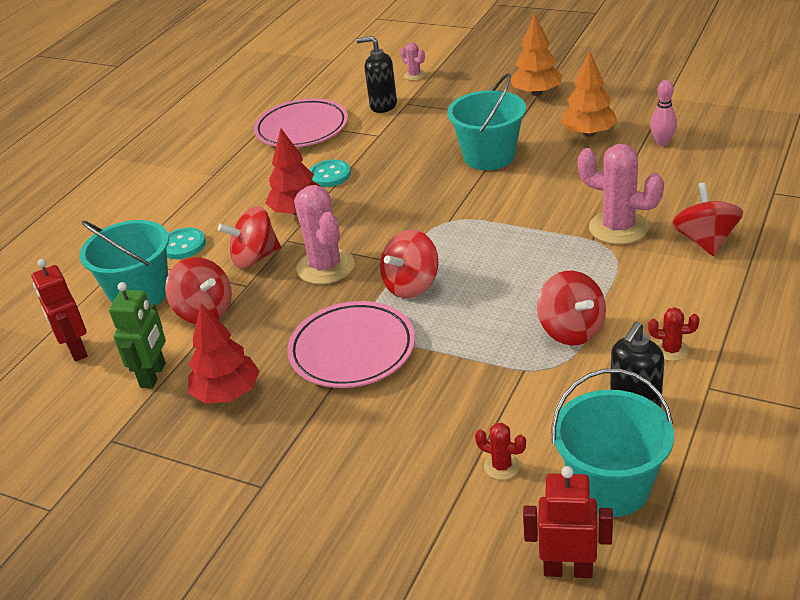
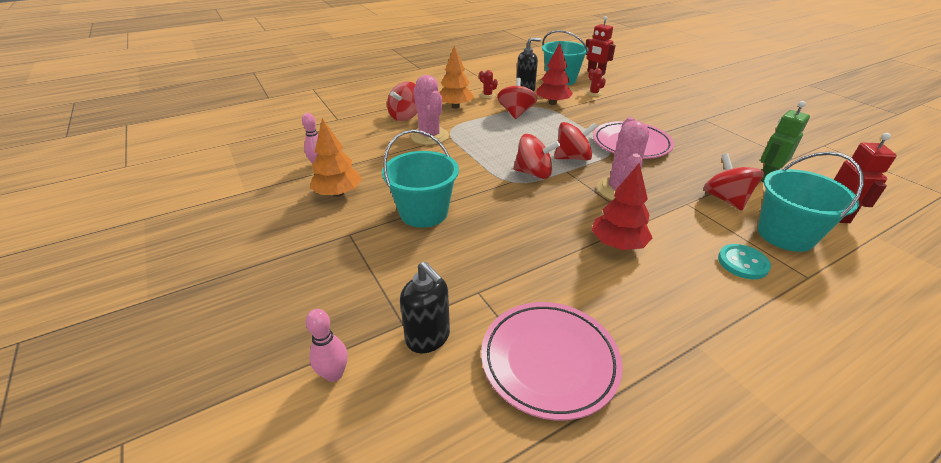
camera: 150 degrees left, 0 degrees up
red tree [188,303,260,404] -> red tree moved to [536,43,573,105]
red spinning top [218,206,281,269] -> red spinning top moved to [513,134,560,179]
turquoise button [309,159,351,187] -> none
pink cactus [400,42,426,81] -> pink bowling pin [306,309,348,382]
orange tree [511,14,562,96] -> orange tree moved to [440,45,474,109]

